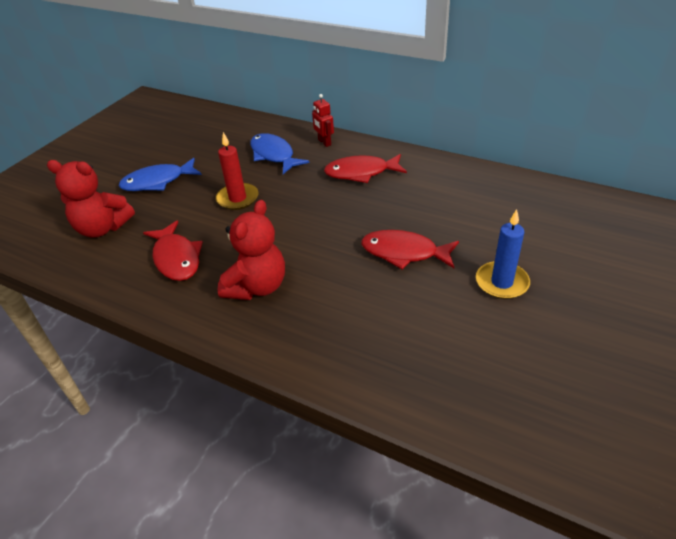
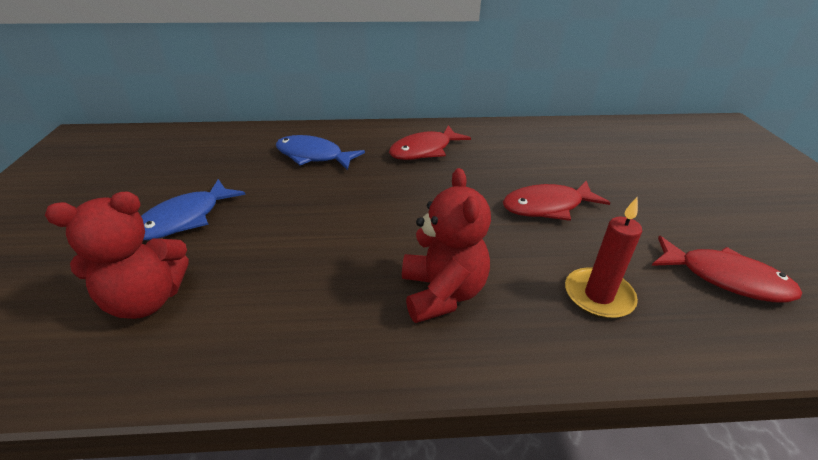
camera: 35 degrees left, 5 degrees down
red fish [143,221,203,281] -> red fish moved to [652,236,802,303]
red candle [216,132,258,210] -> red candle moved to [565,197,642,319]
red robot [312,94,334,147] -> none
blue candle [476,209,530,299] -> none

